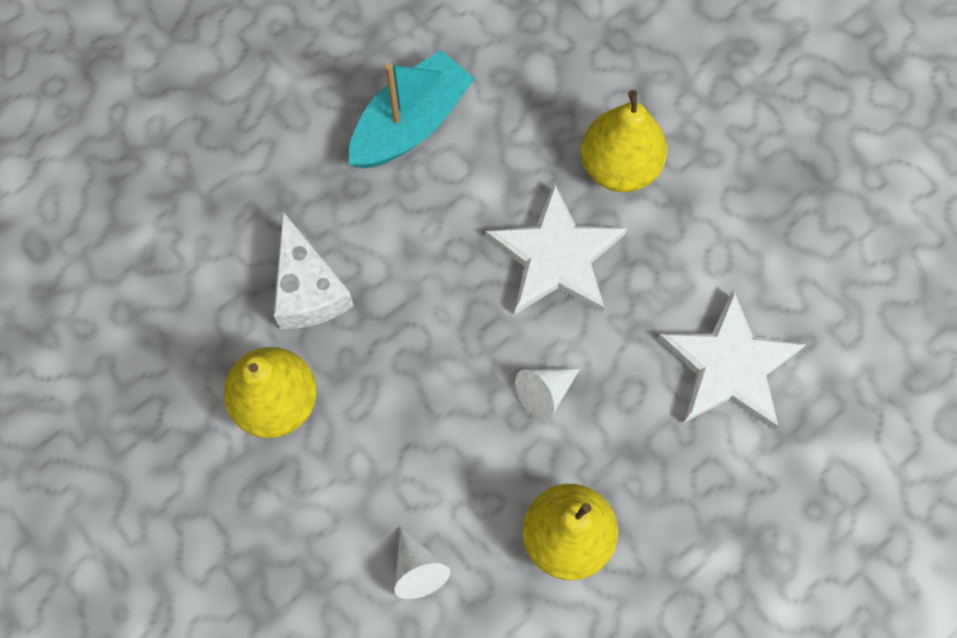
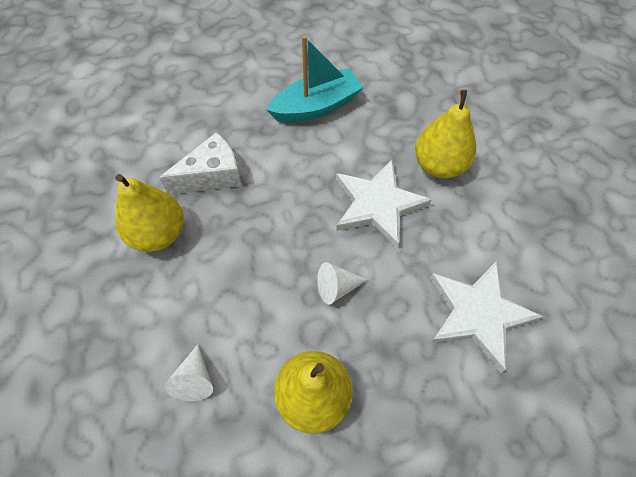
camera: 20 degrees right, 10 degrees down
white cheese [274,212,354,329] -> white cheese turned 120 degrees counterclockwise [159,132,242,195]

